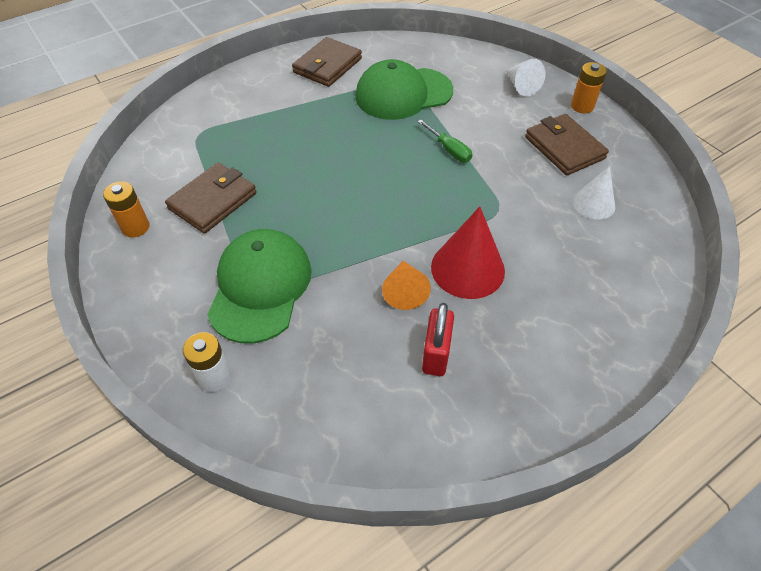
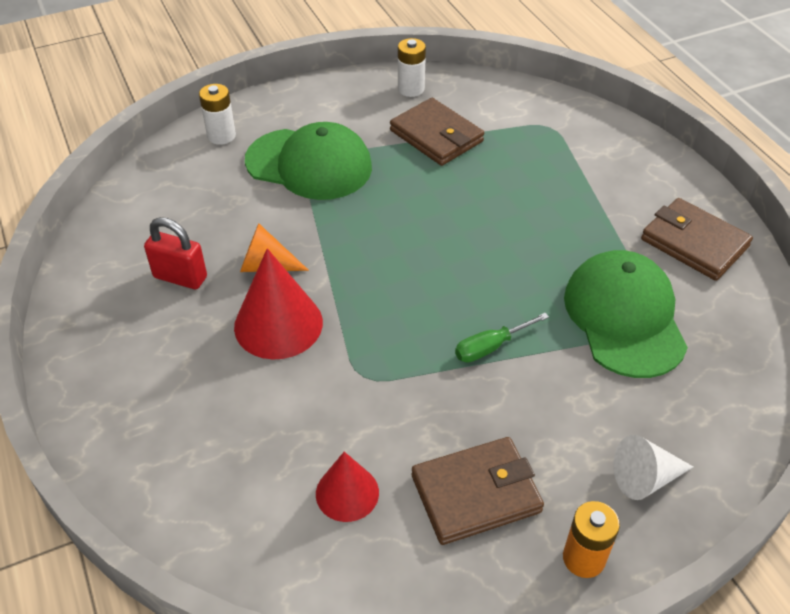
camera: 100 degrees right, 5 degrees down
orange battery [103,181,150,237] -> white battery [398,38,426,97]
white cone [573,166,615,220] -> red cone [316,452,379,522]

